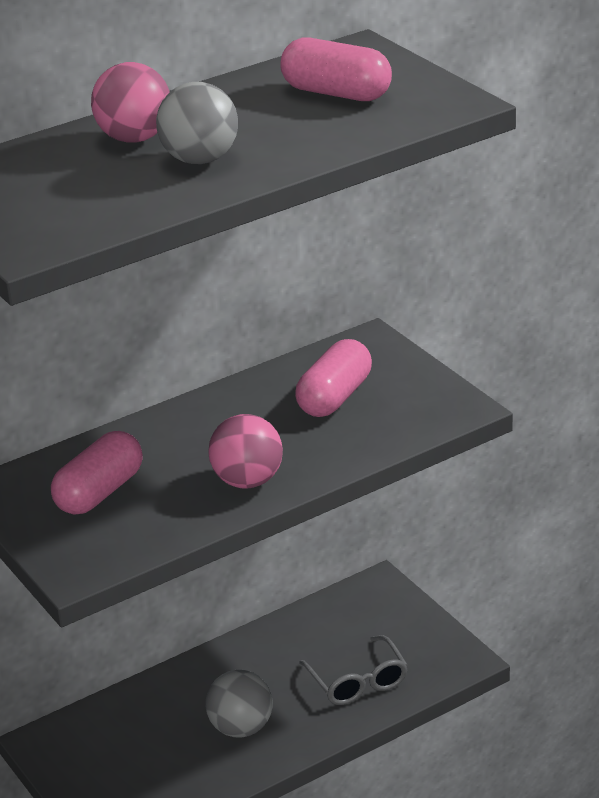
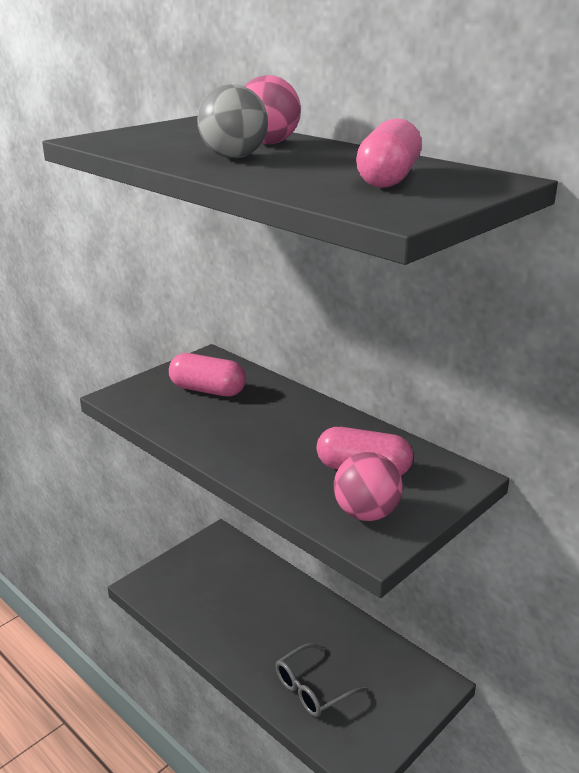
camera: 75 degrees right, 5 degrees down
grey ball [206,670,273,738] -> none
pink ball [208,414,283,488] -> pink ball moved to [334,452,402,521]

